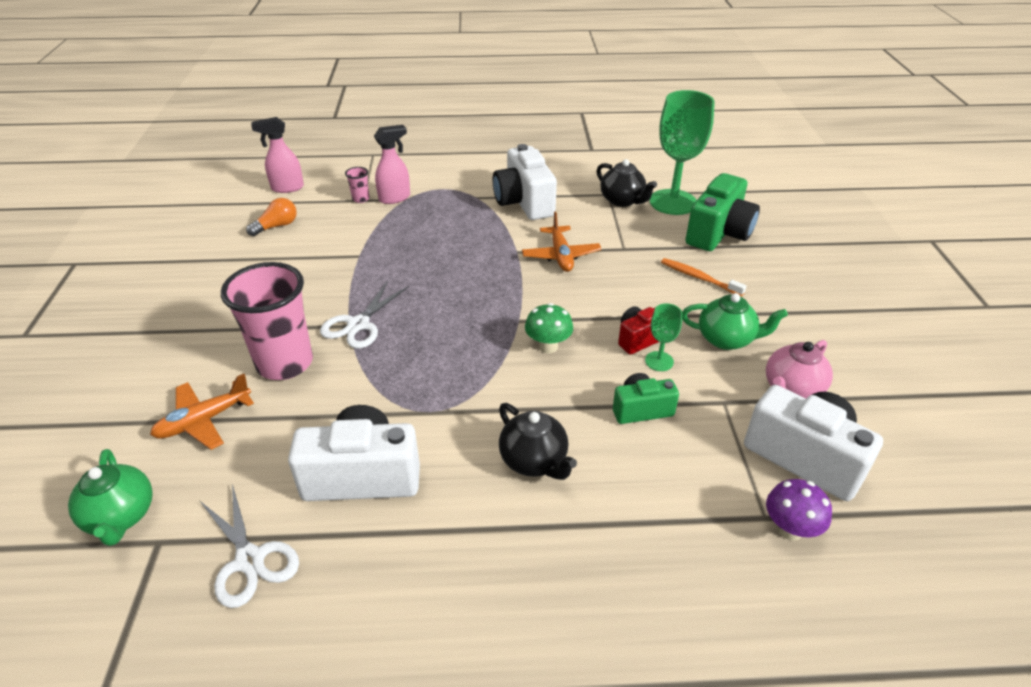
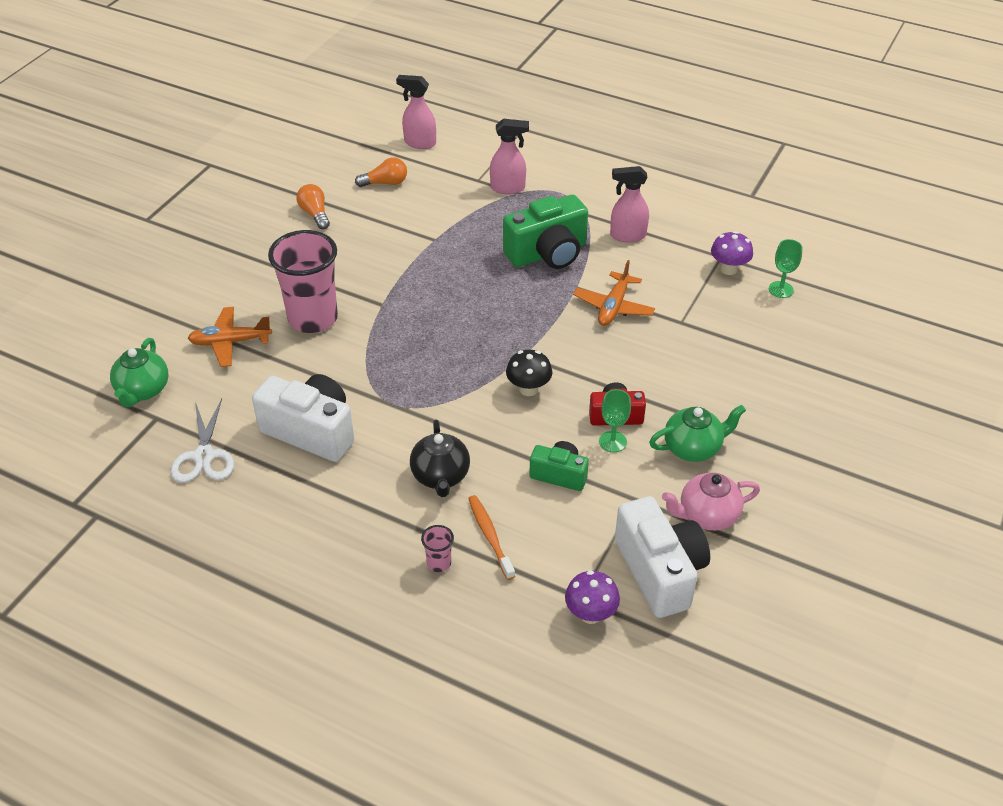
camera: 30 degrees right, 5 degrees up
white scissors [320,281,409,349] -> none
pink cup [345,167,369,203] -> pink cup moved to [421,525,454,572]
white camera [493,144,557,220] -> pink spray bottle [610,166,649,243]
green mushroom [525,303,573,353] -> black mushroom [506,350,552,396]
black teapot [597,159,657,207] -> purple mushroom [711,231,753,275]
green goblet [650,90,715,215] -> green goblet [769,239,802,298], size x0.46
orange toothbrush [661,258,746,297] -> orange toothbrush moved to [468,495,515,580]
green teapot [682,293,788,350] -> green teapot turned 60 degrees counterclockwise [649,405,746,462]
green camera [685,173,760,251] -> green camera moved to [503,195,588,269]
none -> orange light bulb [296,184,330,230]

